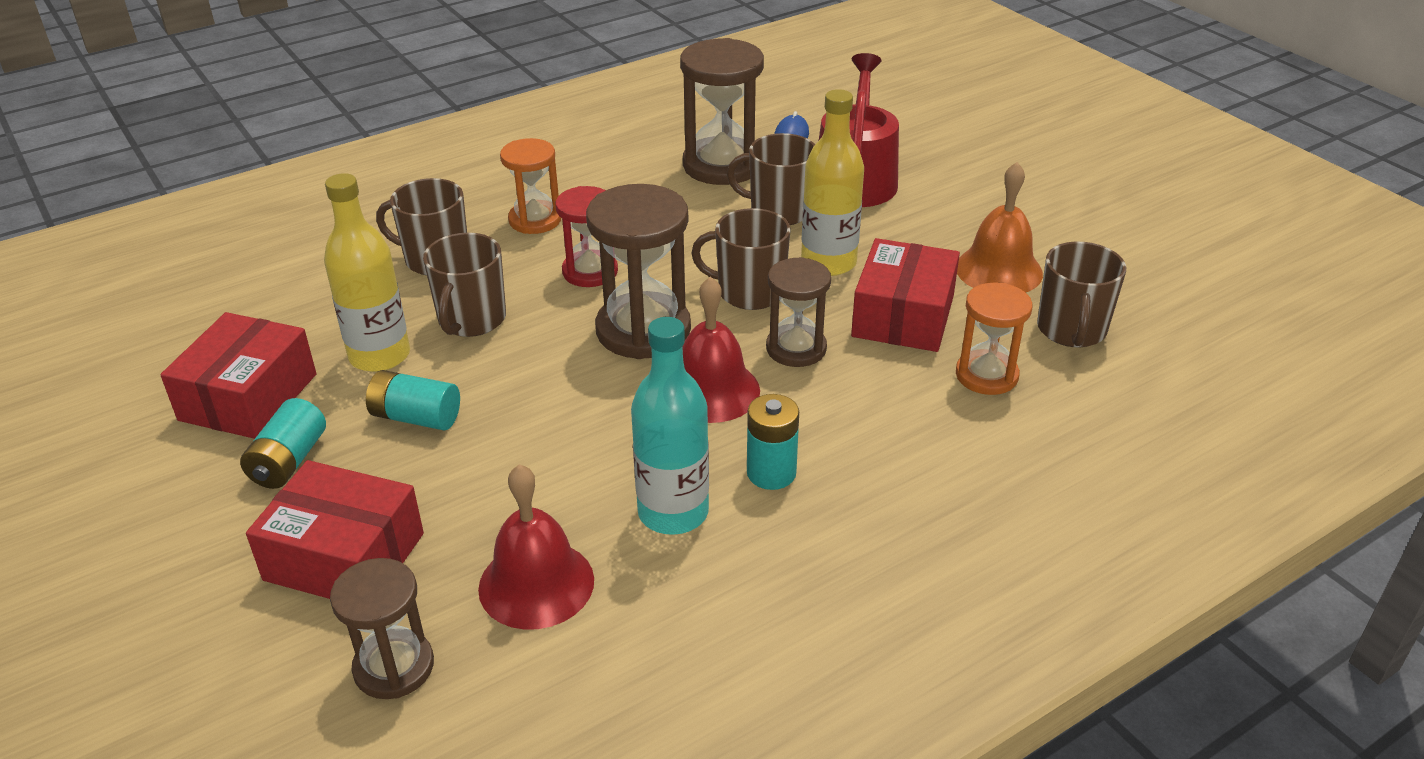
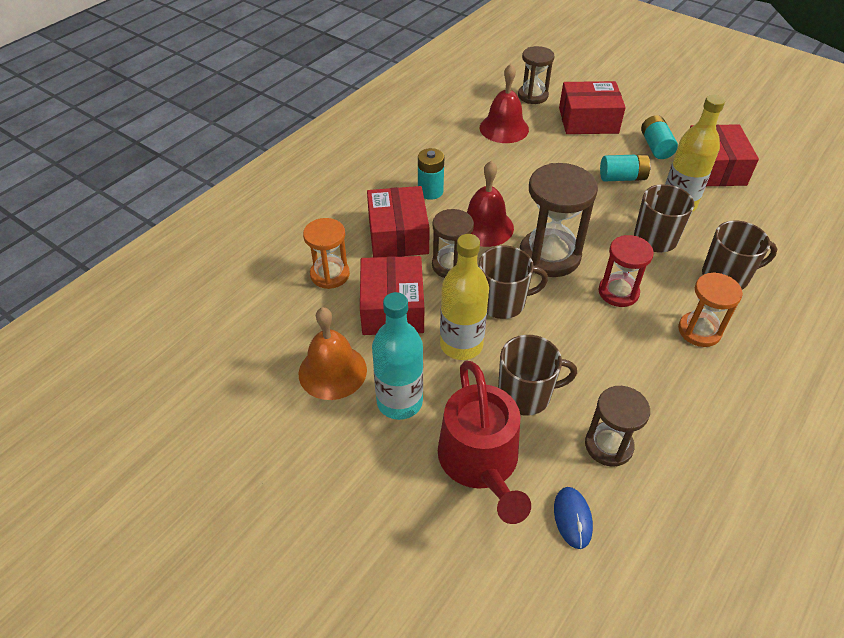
camera: 160 degrees right, 10 degrees up
turquoise bottle [631,317,709,535] -> turquoise bottle moved to [372,292,423,420]
brown hourglass [680,38,764,185] -> brown hourglass [585,386,650,467], size x0.62
brown mug [1037,242,1126,347] -> none
none -> red box [367,186,429,257]

